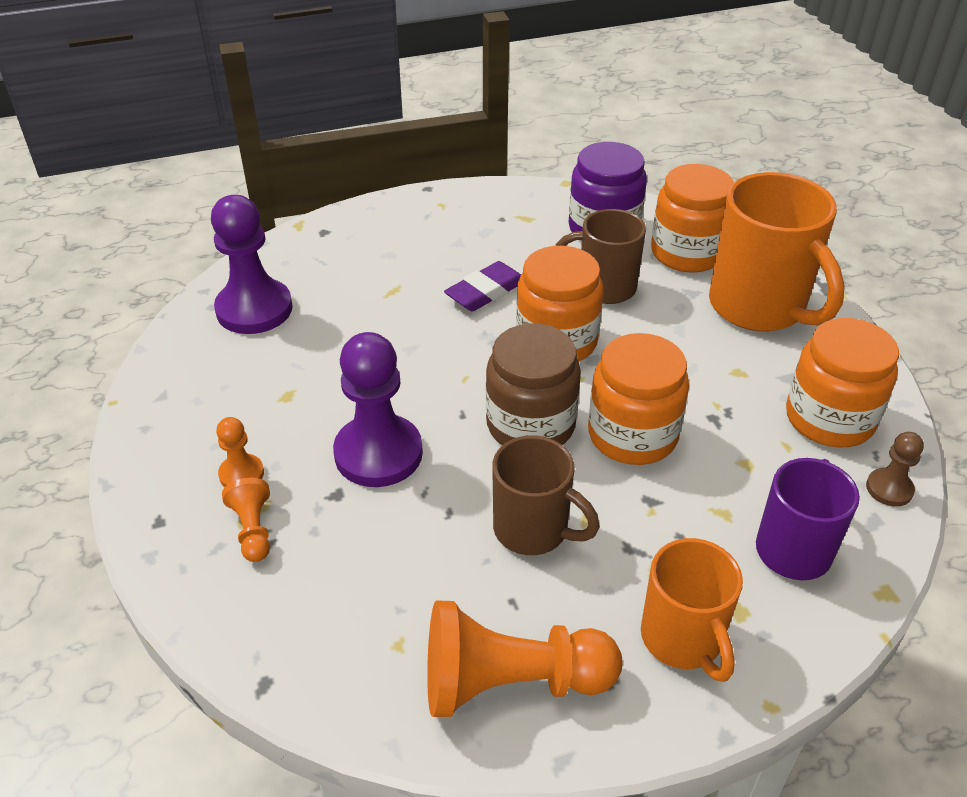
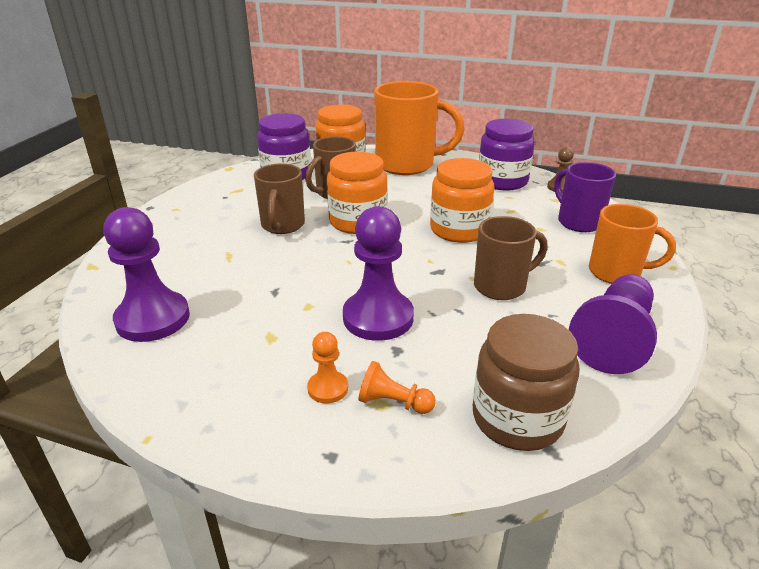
camera: 55 degrees left, 10 degrees down
orange pawn [427,600,622,717] -> purple pawn [569,274,657,374]
purple eraser [444,261,521,311] -> brown mug [254,163,305,234]
brown jar [486,324,581,445] -> brown jar moved to [473,314,579,451]
orange jar [786,318,899,448] -> purple jar [479,119,535,191]

